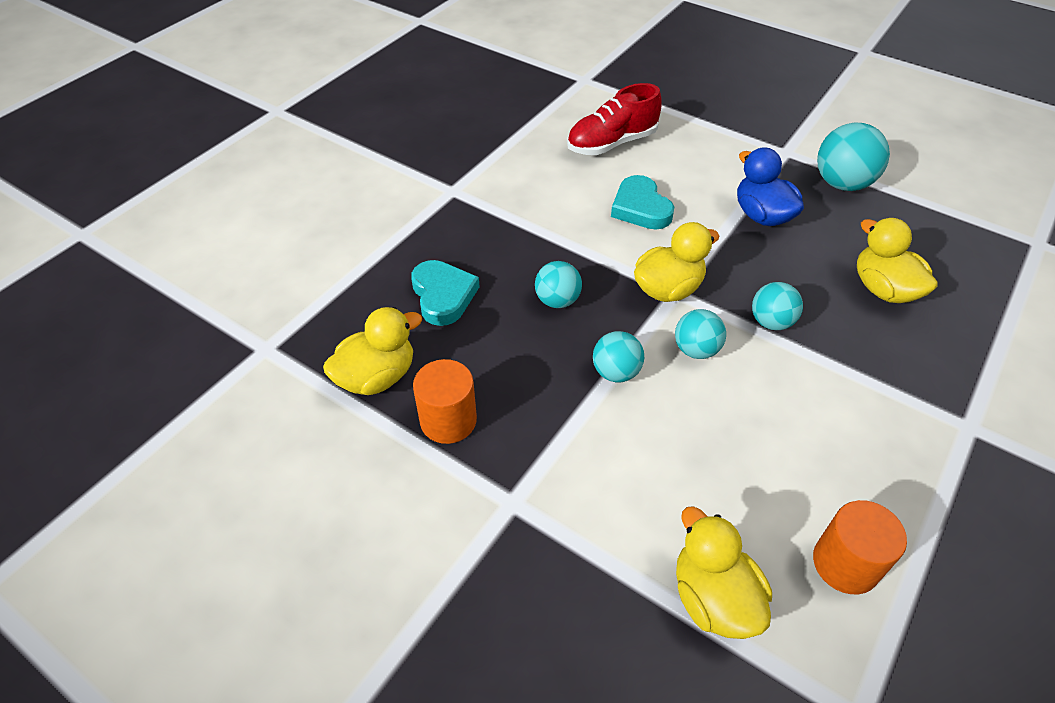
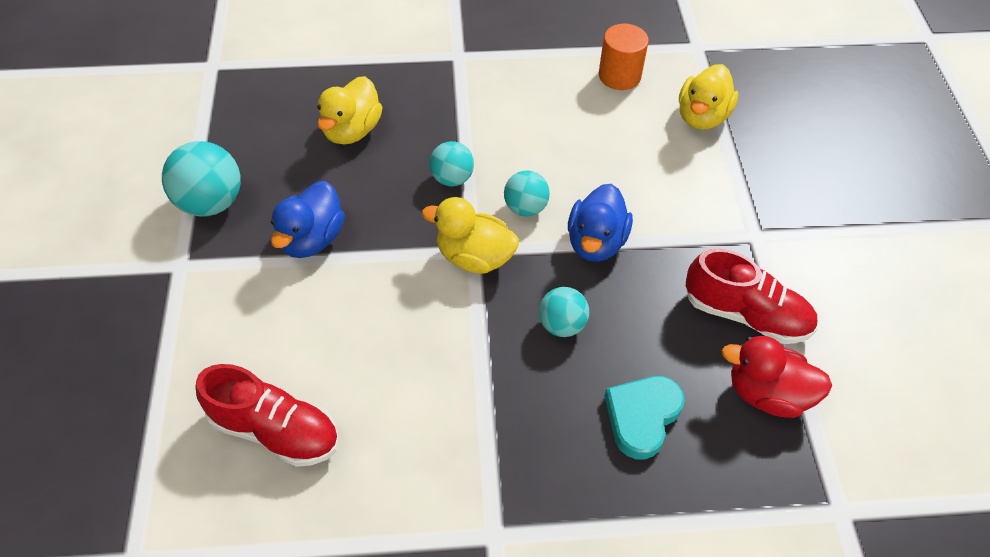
camera: 130 degrees left, 5 degrees up
yellow duck [323,307,422,395] -> red duck [721,336,832,418]
orange cylinder [413,359,477,444] -> red shoe [686,248,817,344]
turquoise ball [593,331,644,382] -> blue duck [568,184,633,262]
turquoise heart [611,175,674,230] -> none

